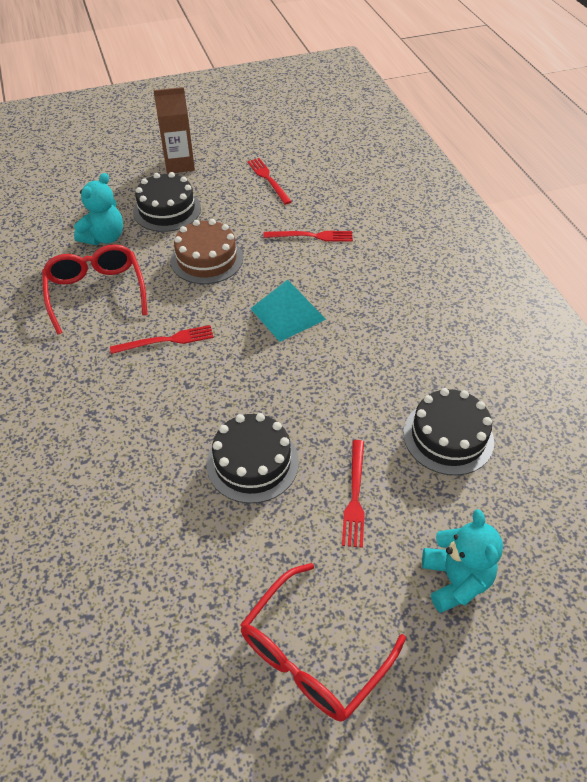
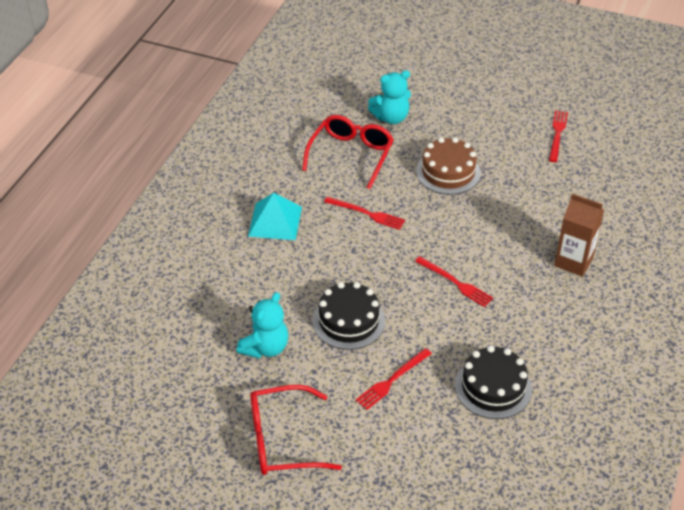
camera: 40 degrees right, 5 degrees down
black cake [133,172,201,232] -> none
brown carton [153,87,195,174] -> brown carton moved to [554,194,604,277]
turquoise pyramid [250,279,326,342] -> turquoise pyramid moved to [248,193,302,240]
red fork [264,231,353,242] -> red fork moved to [415,256,493,307]
turquoise teddy bear [422,509,503,613] -> turquoise teddy bear moved to [237,292,289,358]

